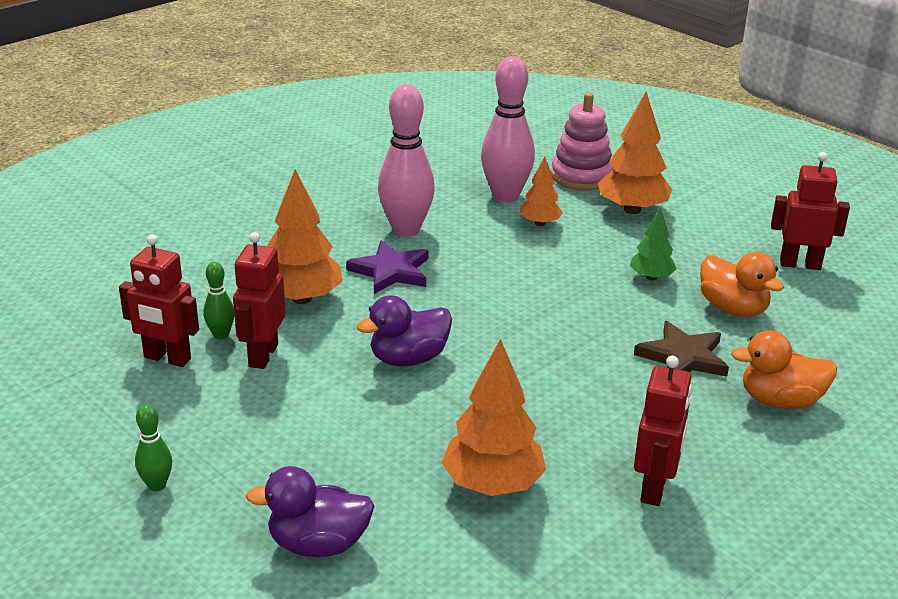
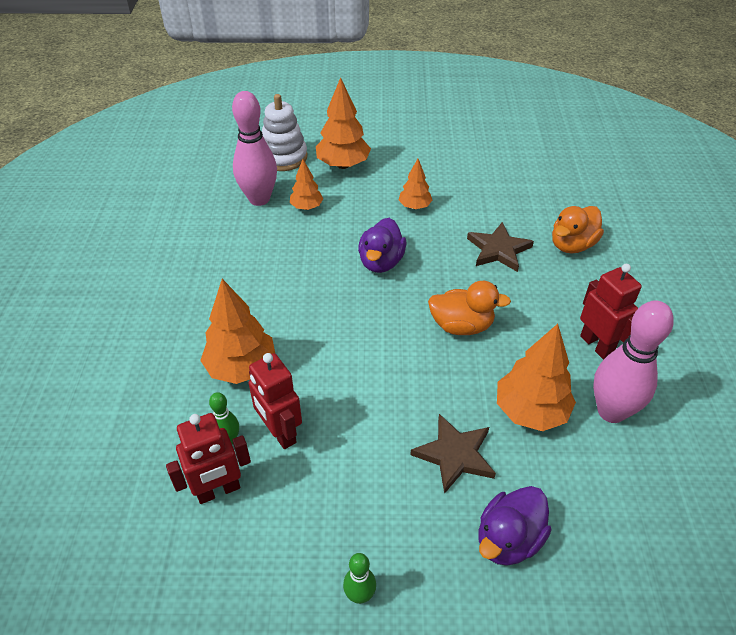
camera: 45 degrees left, 15 degrees up
purple star [346,240,428,294] -> none
purple duck [357,295,452,366] -> purple duck moved to [358,218,406,273]
pink bowling pin [378,85,435,237] -> pink bowling pin moved to [593,300,674,423]
pink stacking toy [551,93,614,191] -> white stacking toy [262,94,308,171]
green tree [630,207,677,280] -> orange tree [399,159,433,209]
orange duck [700,252,784,317] -> orange duck moved to [428,281,511,335]
red robot [771,152,850,270] -> none
none -> brown star [410,414,496,494]

